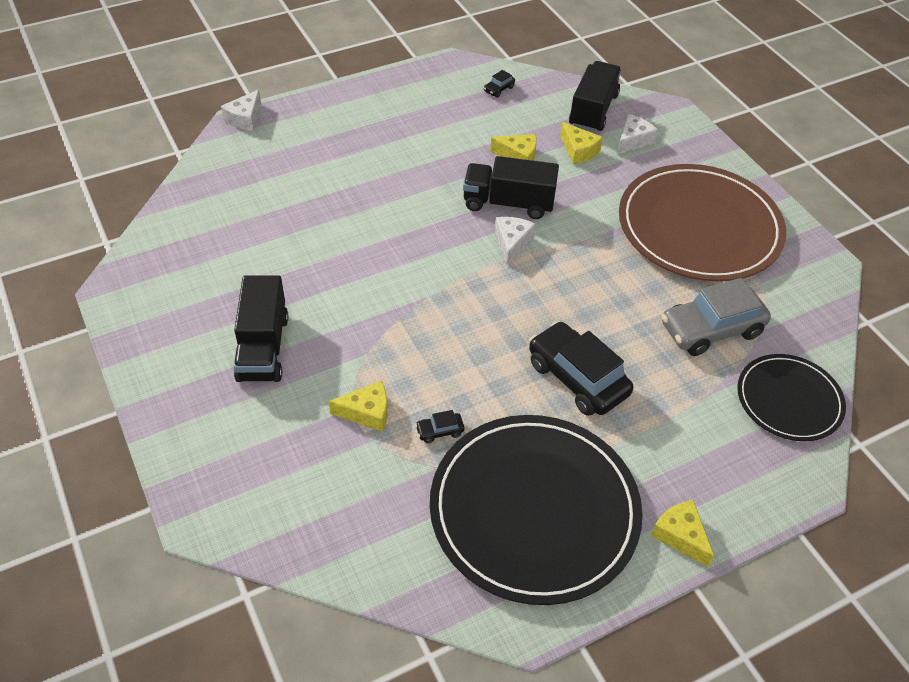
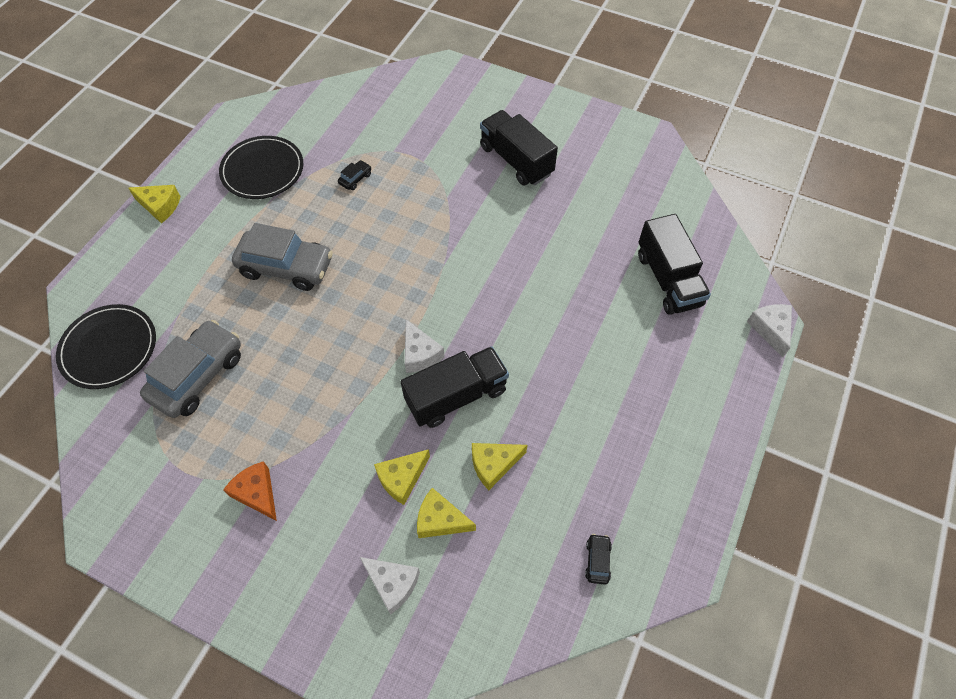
camera: 145 degrees right, 10 degrees up
yellow cheese [329,380,387,432] -> yellow cheese moved to [374,449,430,505]
black plate [430,415,643,605] -> black plate [219,136,303,199], size x0.55
black car [529,321,633,416] -> grey car [232,223,333,291]
black truck [569,61,621,132] -> black truck moved to [638,214,711,315]
white cheese [617,114,658,155] -> white cheese turned 60 degrees counterclockwise [360,557,420,614]
brown plate [619,164,786,281] -> orange cheese [223,461,277,521]

